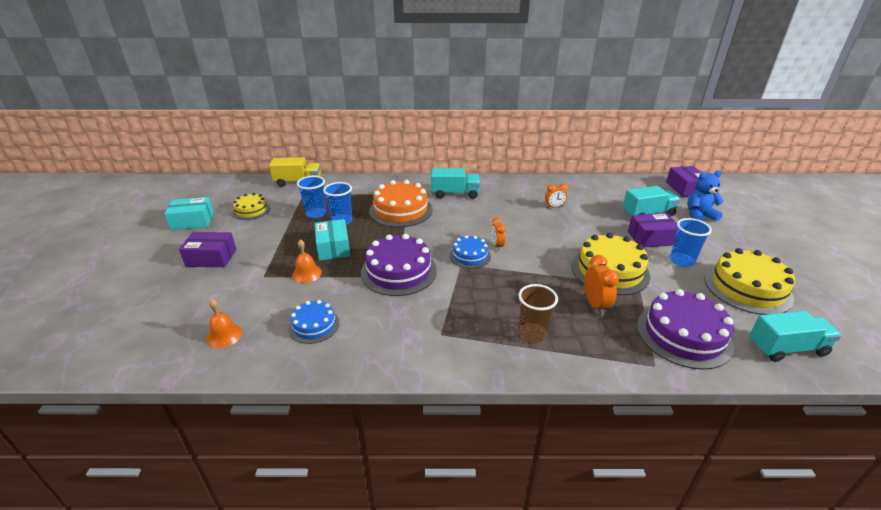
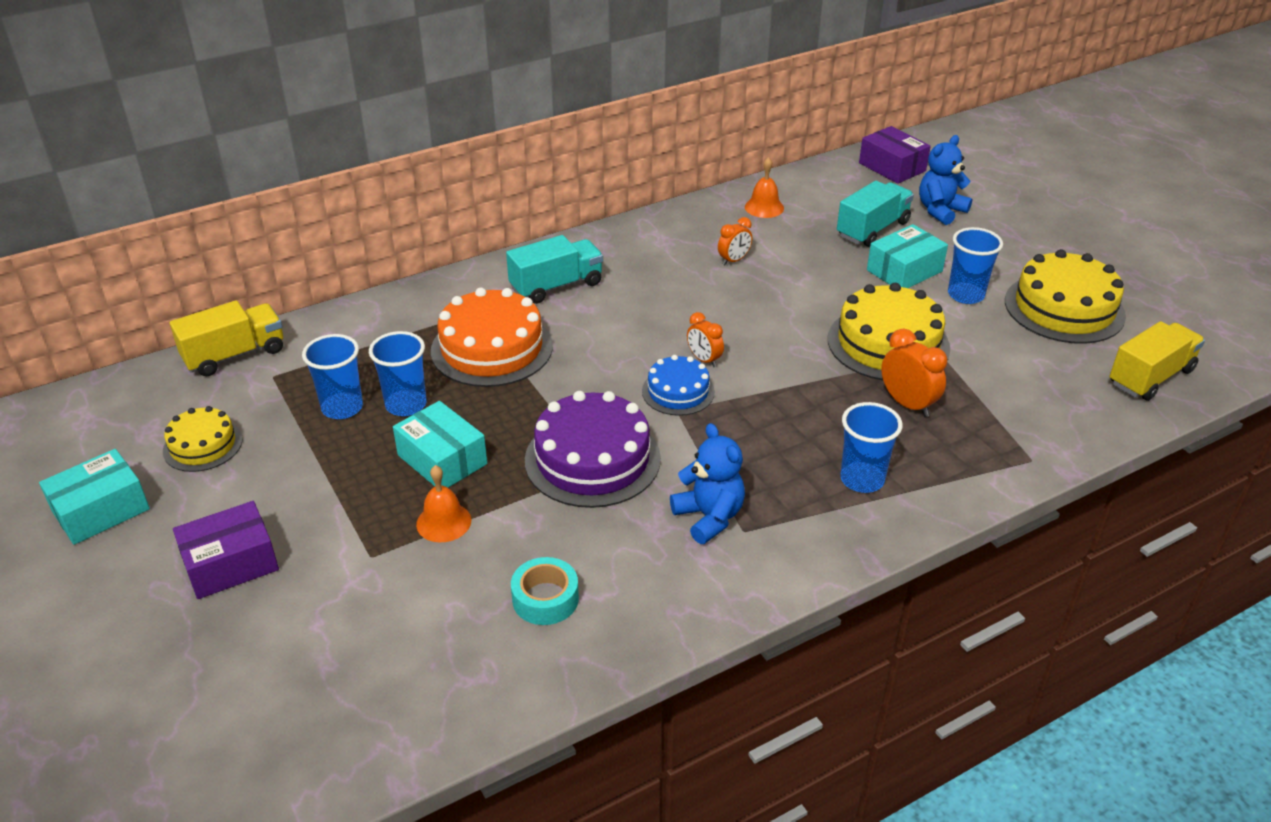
camera: 30 degrees left, 5 degrees up
orange bell [207,299,243,348] -> orange bell moved to [745,157,784,218]
blue cake [289,300,340,344] -> turquoise tape [511,557,579,625]
brown cup [518,284,558,343] -> blue cup [840,402,903,493]
purple box [628,213,677,247] -> turquoise box [867,224,948,288]
purple cake [637,289,734,370] -> none
turquoise truck [749,311,842,362] -> yellow truck [1110,321,1205,401]
none -> blue teddy bear [670,423,745,544]

